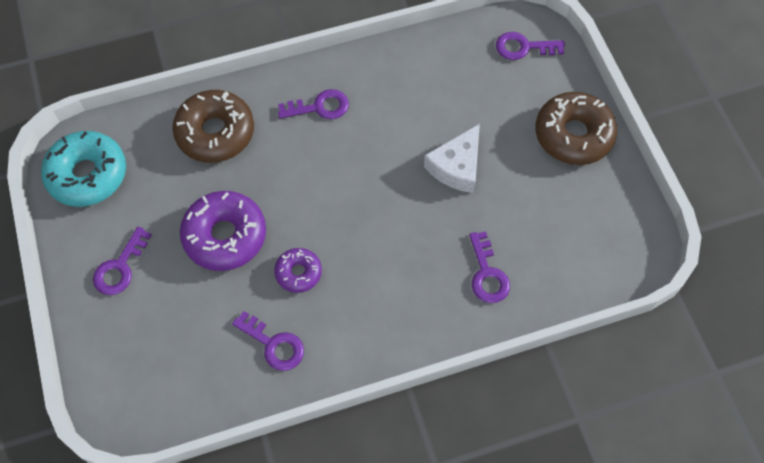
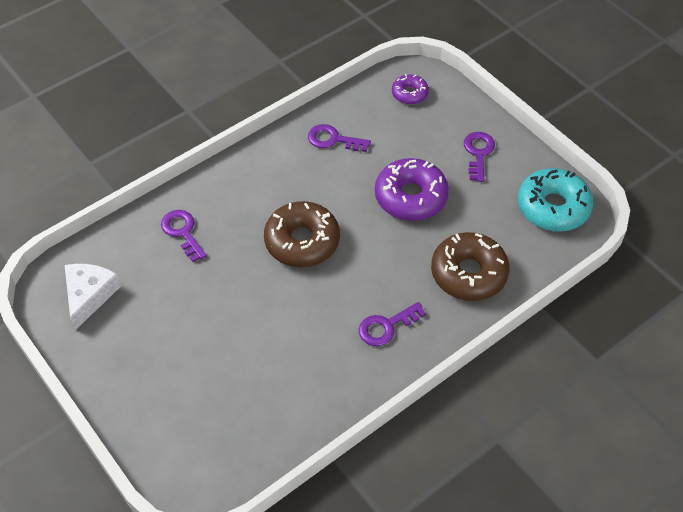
camera: 160 degrees right, 10 degrees down
purple donut [274,248,322,293] -> purple donut moved to [392,74,429,104]
white cheese [424,124,480,193] -> white cheese moved to [65,264,121,330]
purple key [496,32,565,60] -> none
brown donut [535,92,617,165] -> brown donut moved to [264,201,340,267]

